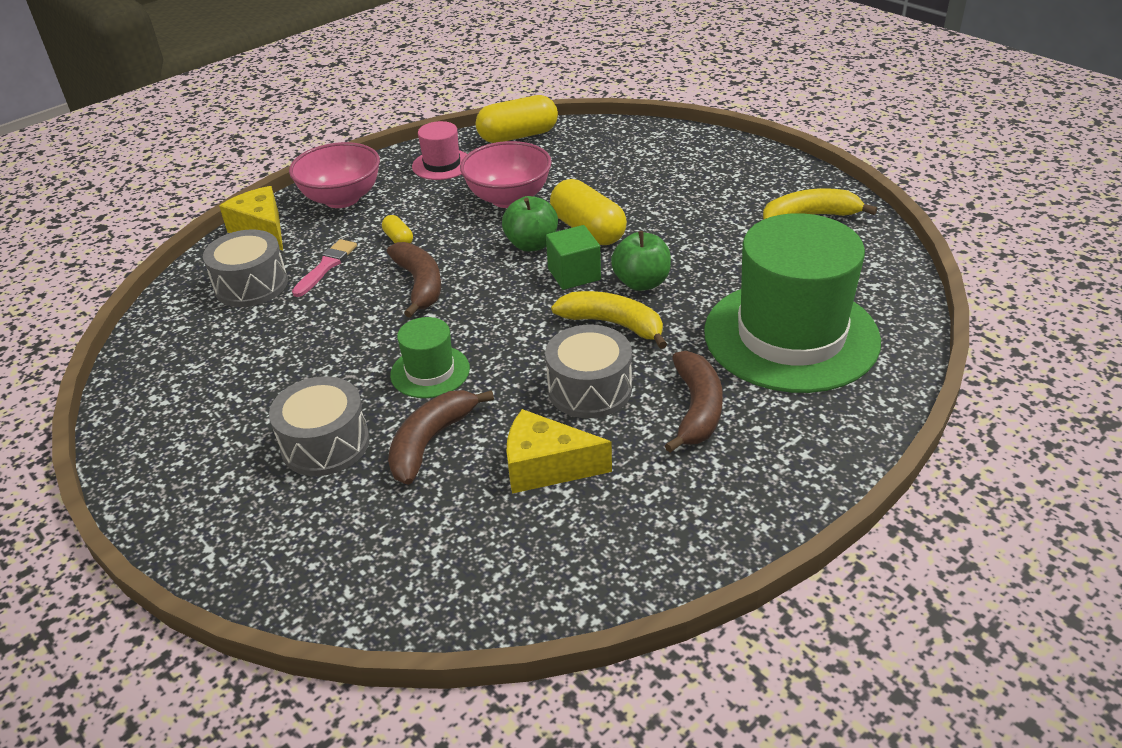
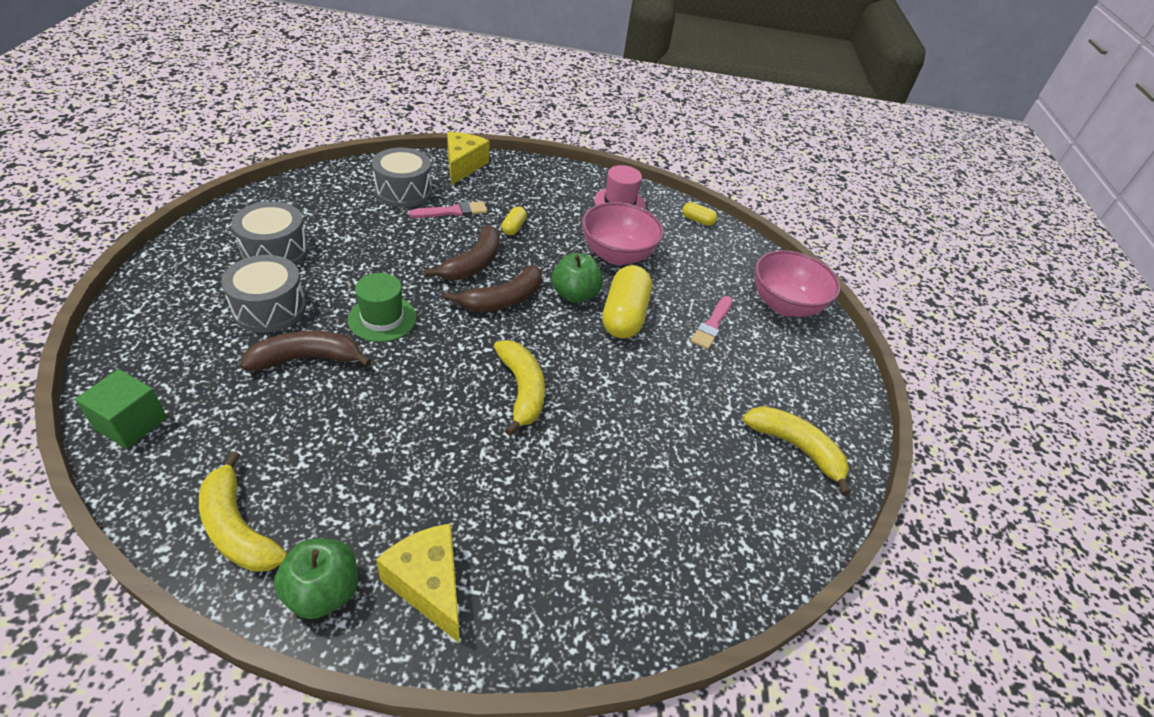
camera: 40 degrees right, 5 degrees up
pink bowl [289,142,380,208] -> pink bowl moved to [755,250,840,317]
yellow capsule [476,95,558,143] -> yellow capsule [682,202,717,226], size x0.48
yellow cheese [507,409,612,494] -> yellow cheese moved to [376,523,459,643]
grey drum [545,325,632,418] -> grey drum moved to [231,201,309,265]
green cube [546,225,601,290] -> green cube moved to [75,369,167,449]
green apple [611,231,671,291] -> green apple moved to [274,538,358,619]
brown banana [664,351,723,453] -> brown banana moved to [444,265,542,312]
green hat [704,213,881,393] -> none
none -> yellow banana [199,451,288,572]
none -> pink brush [690,296,733,350]

